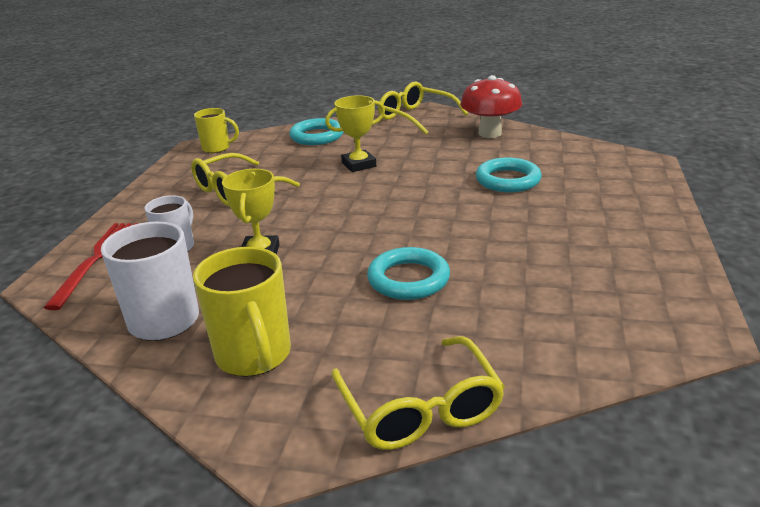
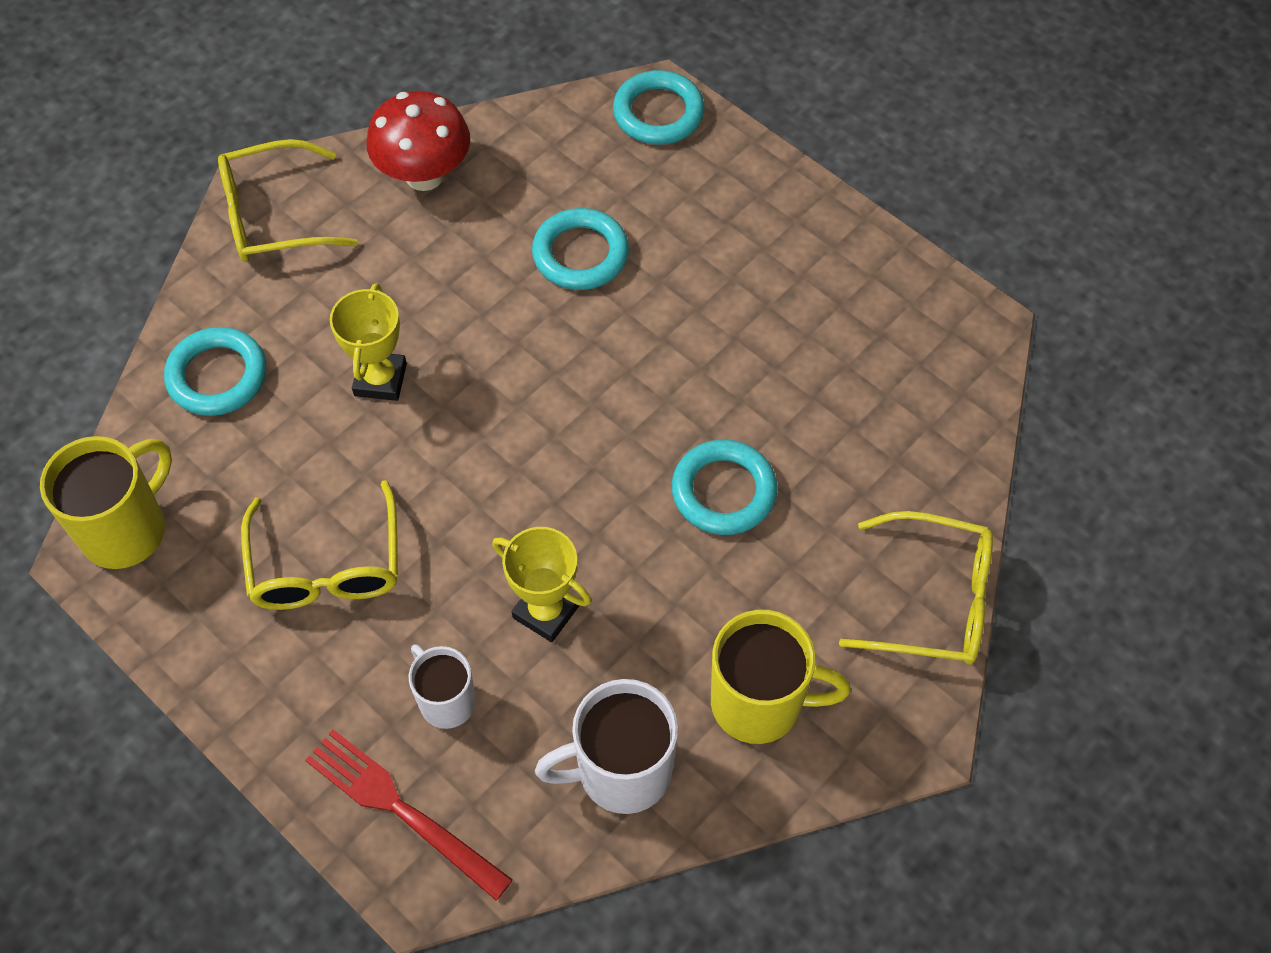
camera: 60 degrees left, 30 degrees up
yellow mug [194,108,239,153] -> yellow mug [40,436,172,569], size x1.61
none -> turquoise ring [613,70,705,145]

